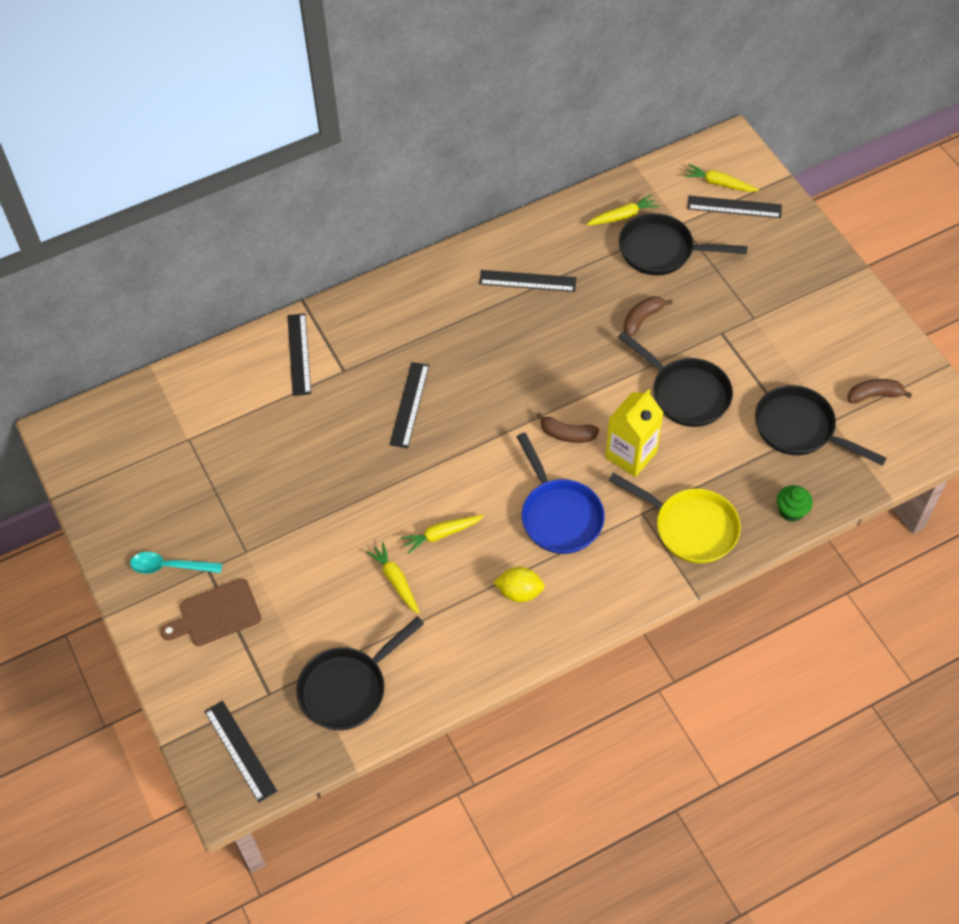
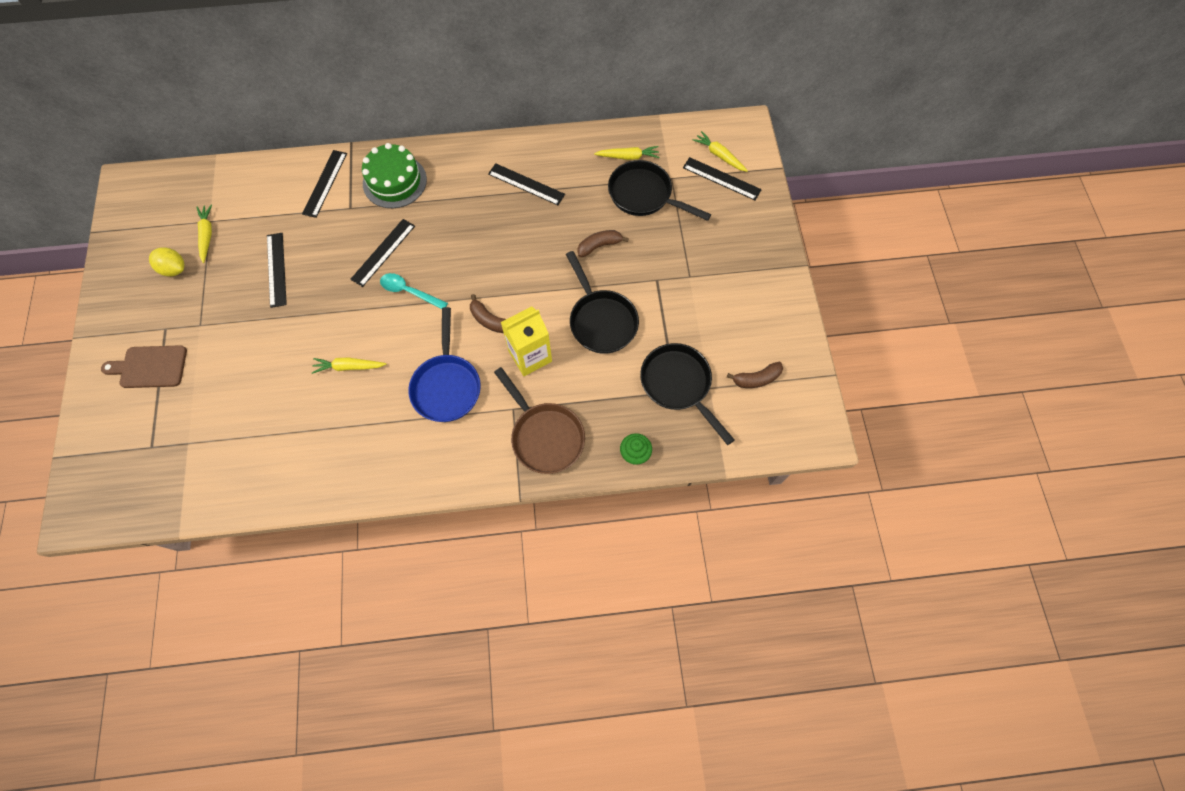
camera: 20 degrees right, 10 degrees up
turquoise spoon [130,552,222,574] -> turquoise spoon moved to [380,273,448,309]
black ruler [204,701,277,803] -> black ruler moved to [267,233,287,308]
black pan [296,616,424,730] -> none
yellow carrot [366,542,420,614] -> yellow carrot moved to [196,204,212,263]
yellow lemon [494,567,545,603] -> yellow lemon moved to [149,247,184,276]
yellow pan [609,473,741,564] -> brown pan [494,367,585,474]
brown banana [847,379,912,403] -> brown banana turned 150 degrees clockwise [727,362,783,388]
none -> green cake [362,143,427,208]

